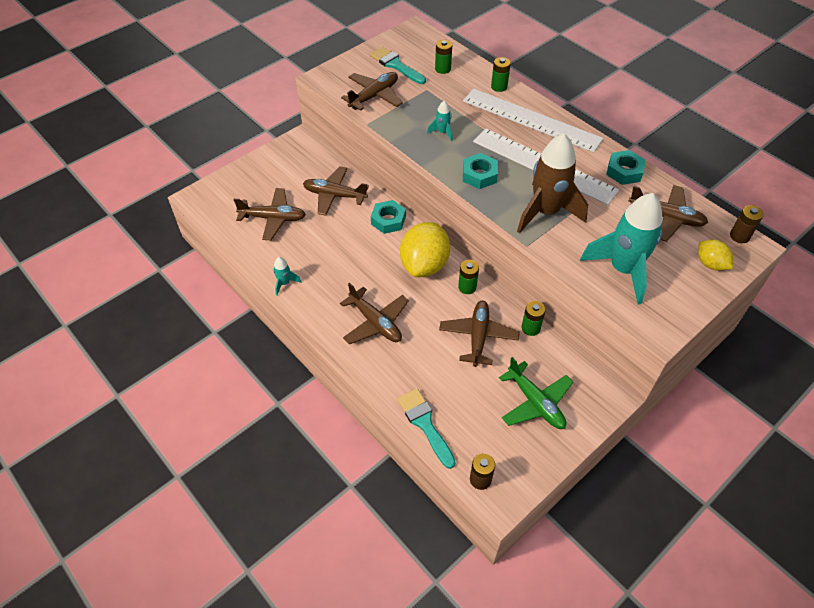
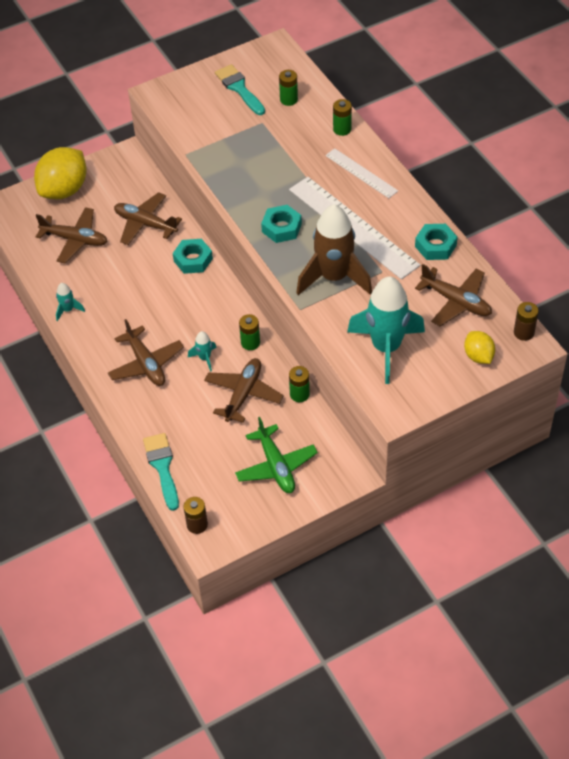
camera: 15 degrees right, 0 degrees up
brown plane [341,72,403,111] -> none
yellow lemon [400,222,450,277] -> yellow lemon moved to [34,147,86,199]
turquoise rocket [427,101,453,142] -> turquoise rocket moved to [188,331,217,372]
white ruler [463,89,604,153] -> white ruler [325,148,398,198], size x0.55

